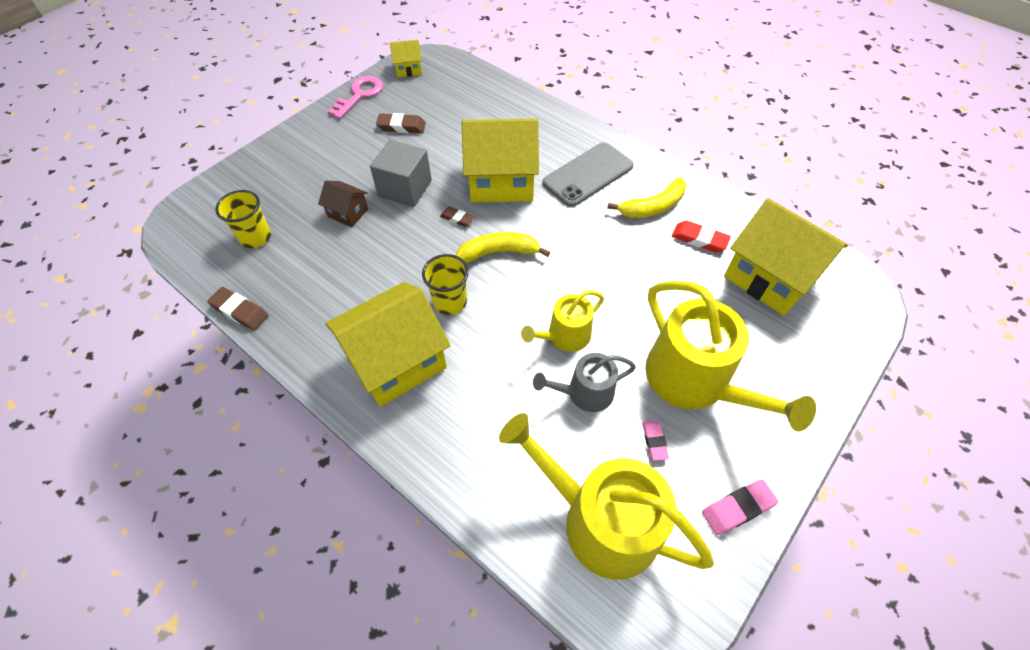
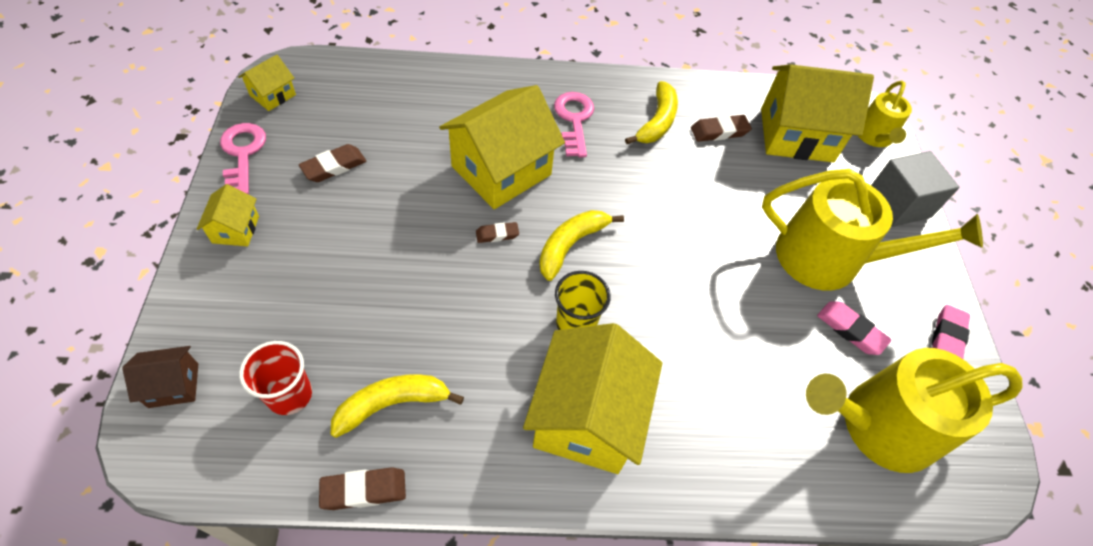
camera: 45 degrees left, 0 degrees up
yellow cup [215,190,271,248] -> red cup [239,341,312,415]
brown house [318,181,368,227] -> brown house moved to [122,346,198,408]
grey cube [370,139,432,207] -> grey cube moved to [871,151,959,227]
yellow watering can [521,290,604,352] -> yellow watering can moved to [858,81,912,147]
grey watering can [533,353,636,412] -> none
grey phone [542,142,634,207] -> pink key [554,92,594,157]
pink eraser [642,421,669,461] -> pink eraser [817,301,892,355], size x1.53
red eraser [672,220,731,253] -> brown eraser [691,115,752,142]
none -> yellow house [197,184,259,247]
none -> yellow banana [331,374,464,438]

